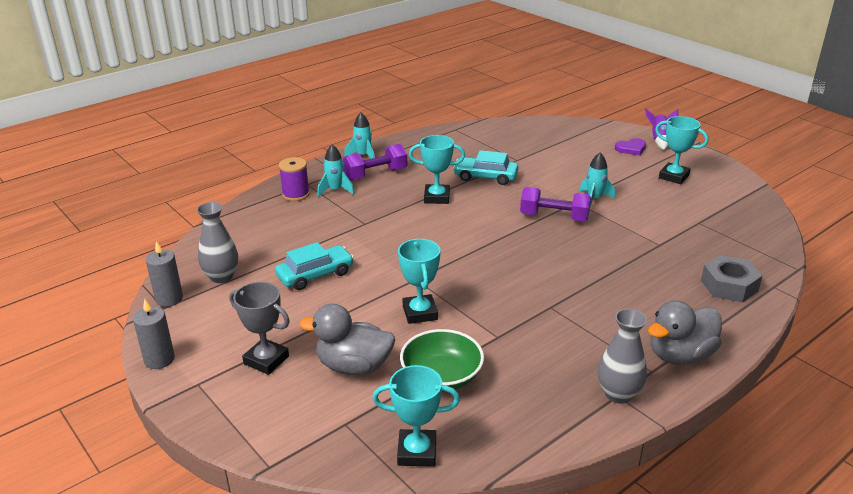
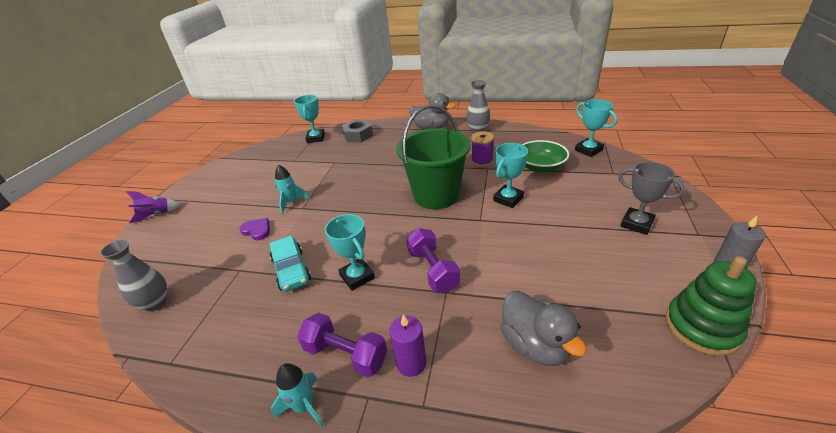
camera: 125 degrees left, 5 degrees up
grey candle [146,241,183,307] -> green stacking toy [665,256,757,356]
grey vase [197,202,238,283] -> grey vase moved to [100,239,167,311]
grey trophy [229,282,290,375] -> grey trophy turned 45 degrees counterclockwise [618,162,685,235]
turquoise car [275,242,354,290] -> none
purple spool [279,157,310,201] -> purple spool moved to [471,131,494,167]
grey duck [299,304,395,375] -> grey duck moved to [501,291,587,366]
turquoise rocket [317,145,354,197] -> purple candle [389,315,426,377]
purple dumbbell [520,187,591,221] -> purple dumbbell moved to [406,228,460,293]
purple heart [615,138,646,156] -> purple heart moved to [240,218,270,240]
turquoise trophy [655,116,708,184] -> turquoise trophy moved to [294,95,325,143]
none -> green bucket [396,105,470,209]

